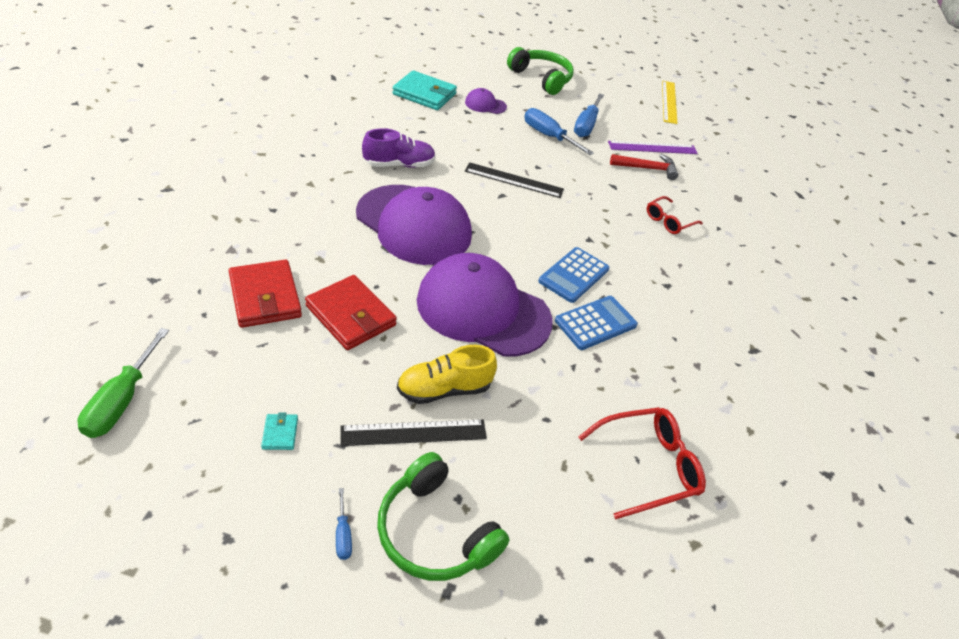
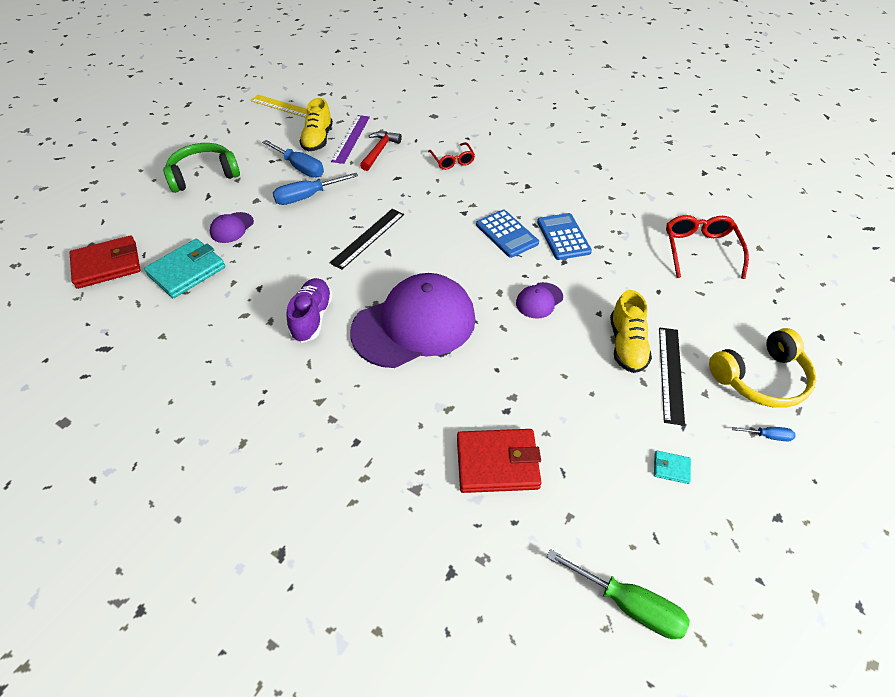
camera: 65 degrees left, 5 degrees up
red wallet [305,275,397,350] -> red wallet moved to [69,236,141,289]
green headphones [377,452,510,581] -> yellow headphones [709,328,816,408]
purple cap [417,253,553,357] -> purple cap [516,282,563,319], size x0.42
none -> yellow shoe [299,98,333,151]

